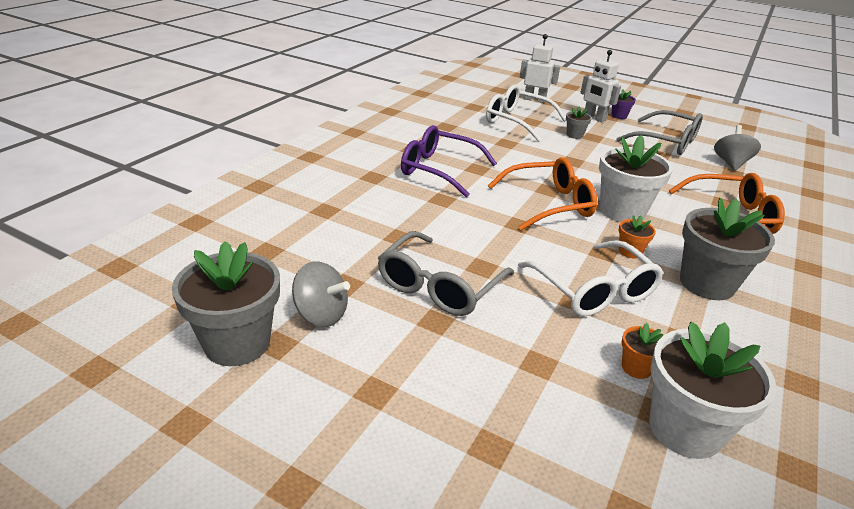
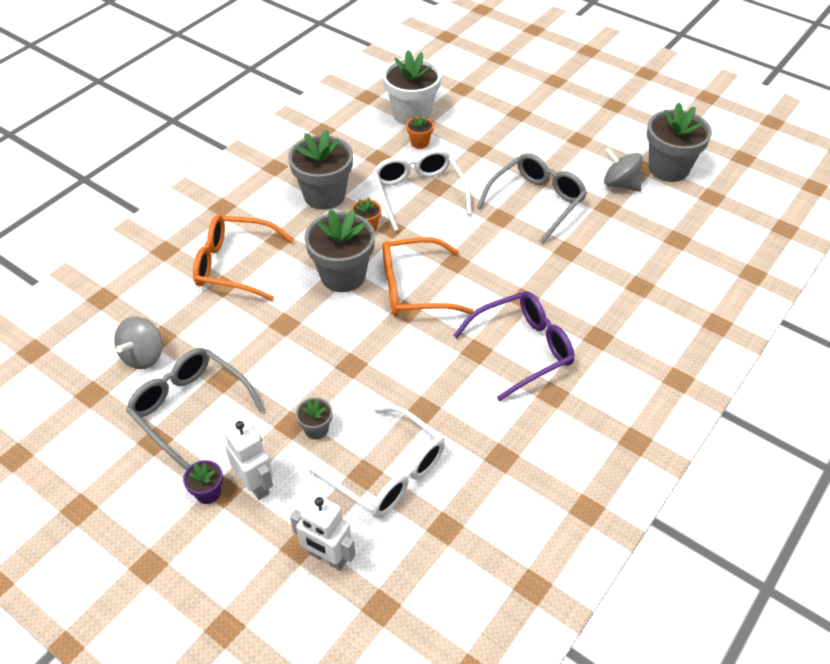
camera: 170 degrees left, 15 degrees up
purple glasses [401,125,497,197] -> purple glasses turned 60 degrees counterclockwise [453,291,574,401]
white flower pot [599,135,673,222] -> grey flower pot [304,209,375,292]

